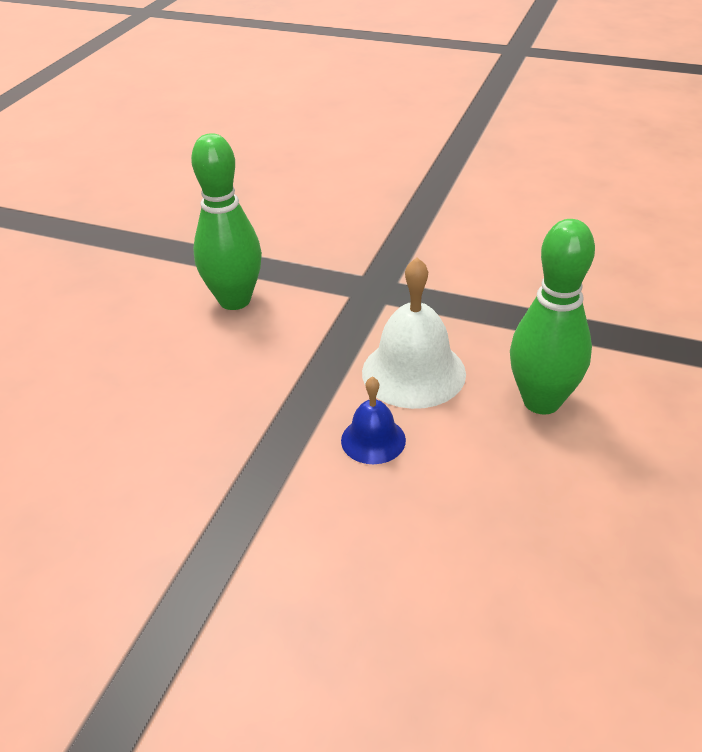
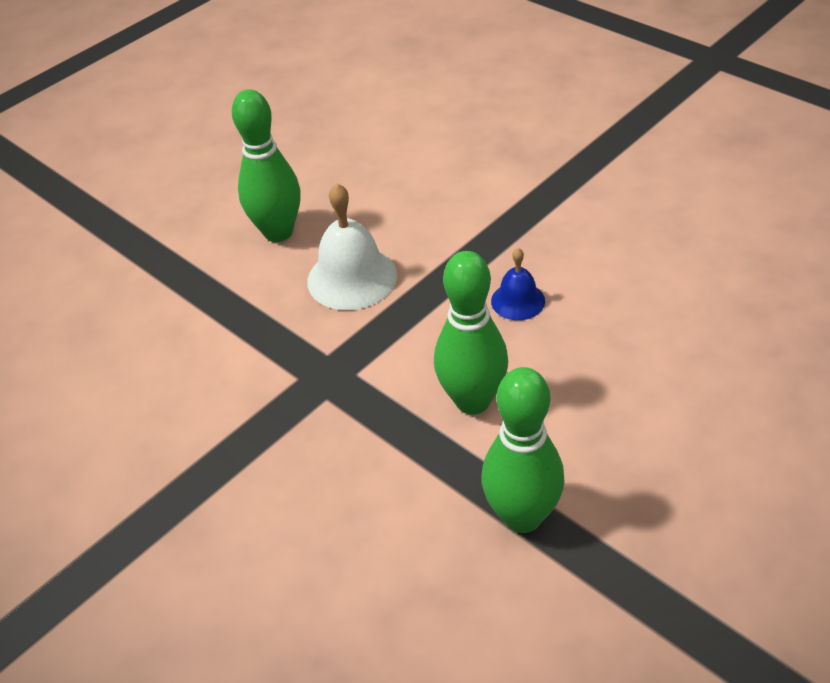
camera: 155 degrees left, 5 degrees up
blue bell [341,377,406,464] -> blue bell moved to [491,248,545,320]
none -> green bowling pin [481,367,565,533]

